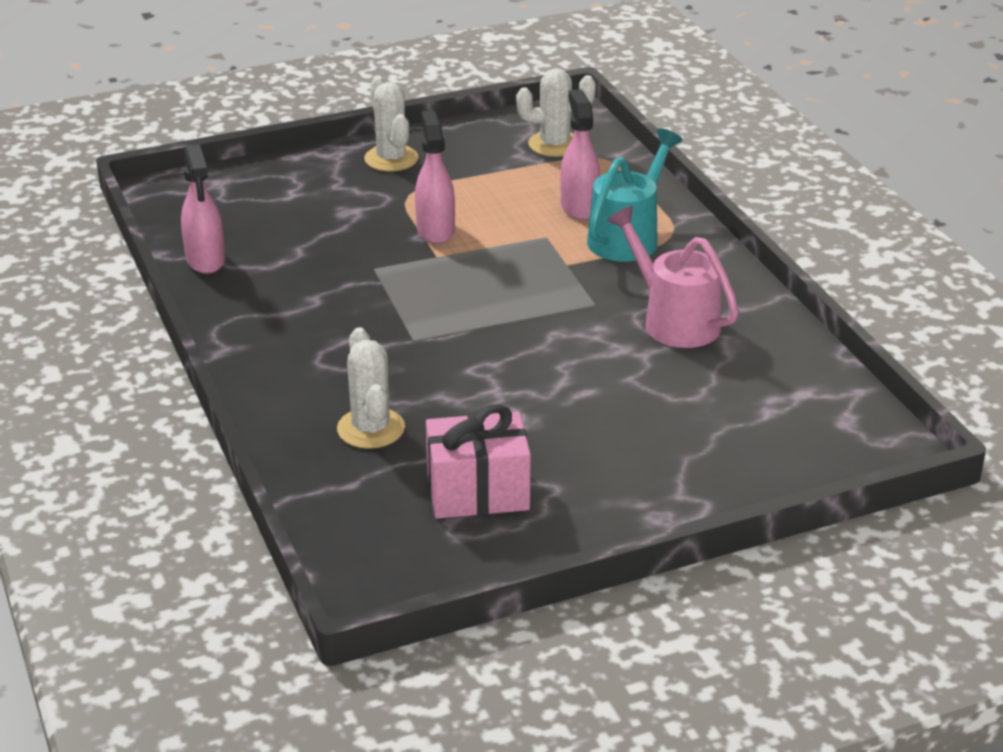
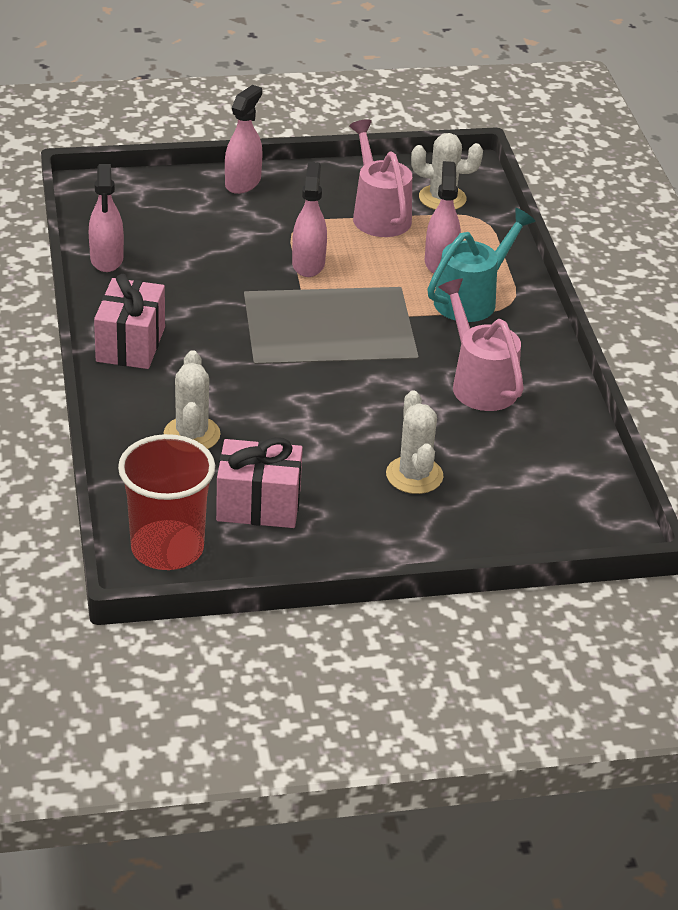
camera: 10 degrees right, 5 degrees up
white cactus [364,77,419,171] -> white cactus moved to [386,391,444,494]
none -> pink gift [94,274,165,369]
none -> red cup [118,434,215,570]
none -> pink spray bottle [225,85,263,194]
none -> pink watering can [349,119,412,237]

